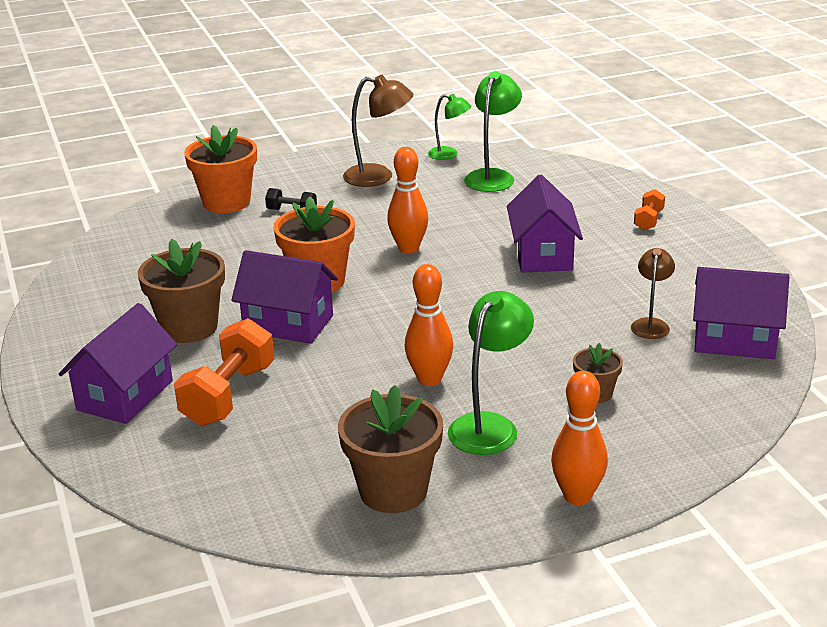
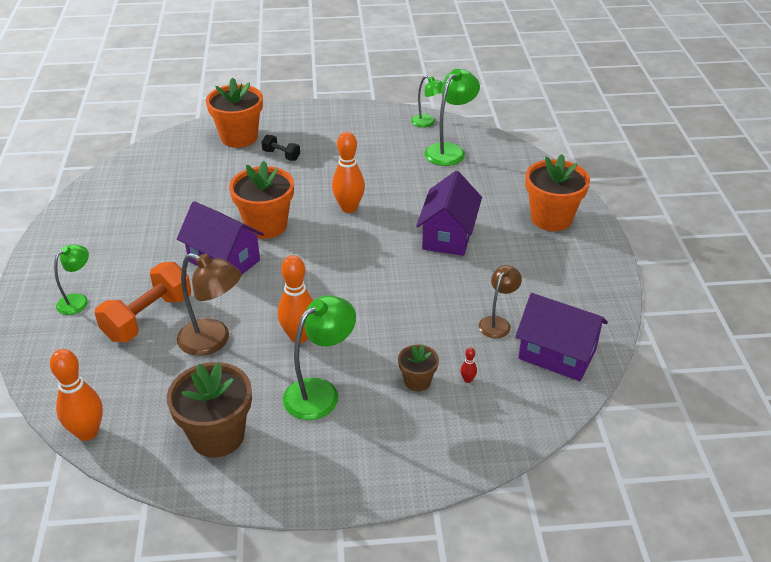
camera: 15 degrees right, 10 degrees up
purple house [59,303,177,424] -> green lamp [54,244,89,315]
brown flower pot [138,239,225,343] -> none
brown lamp [343,75,413,187] -> brown lamp moved to [177,253,241,356]
orange bowling pin [551,371,608,505] -> orange bowling pin moved to [50,349,103,441]
orange dumbbell [634,189,665,230] -> orange flower pot [525,154,590,231]
none -> red bowling pin [460,348,477,383]

